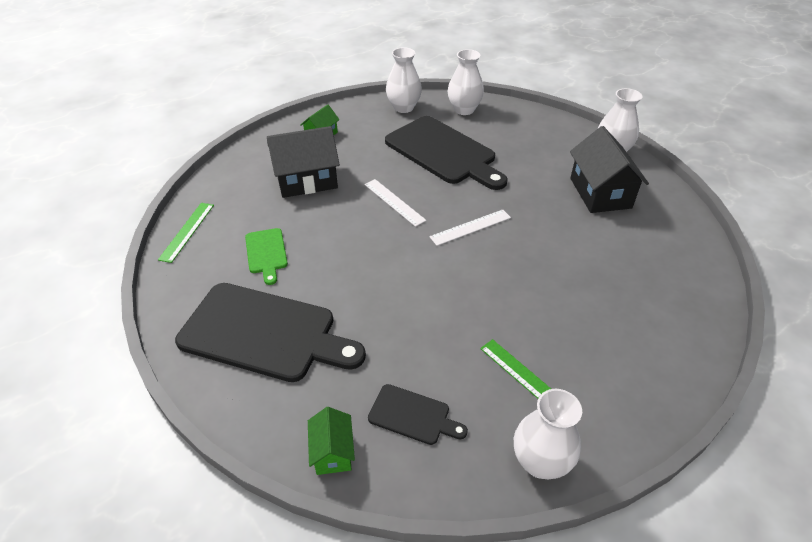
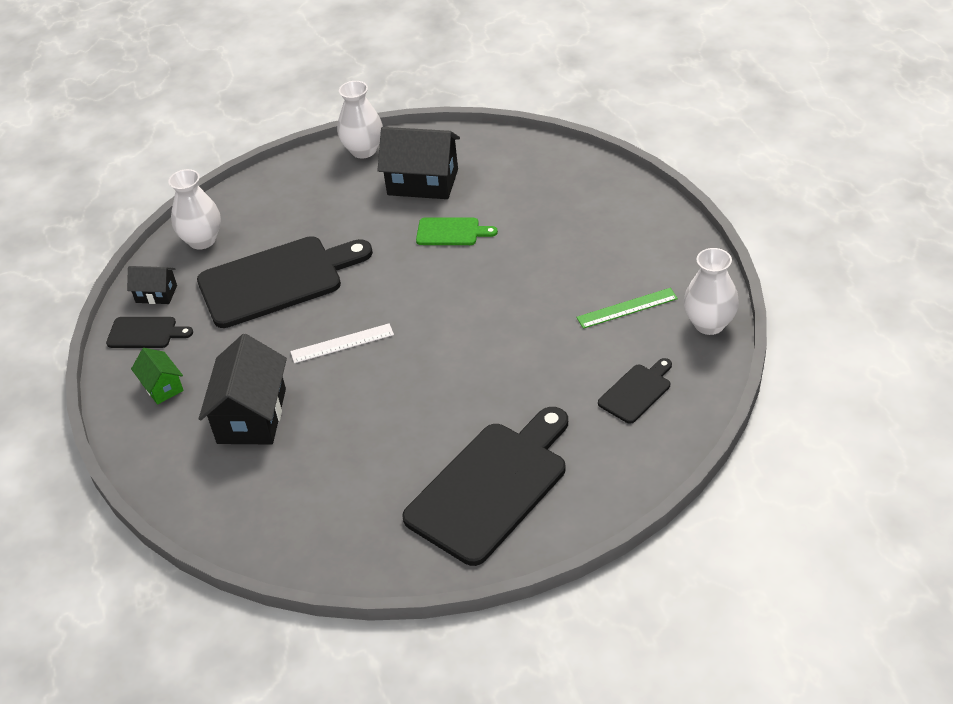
camera: 65 degrees left, 0 degrees up
green ruler [158,203,214,263] -> none
green cutting board [245,228,288,285] -> green cutting board moved to [416,217,498,245]
green house [308,407,355,475] -> none
white vase [386,47,422,113] -> black house [127,266,177,304]
white ruler [429,210,511,246] -> none
none -> black cutting board [106,317,193,348]

